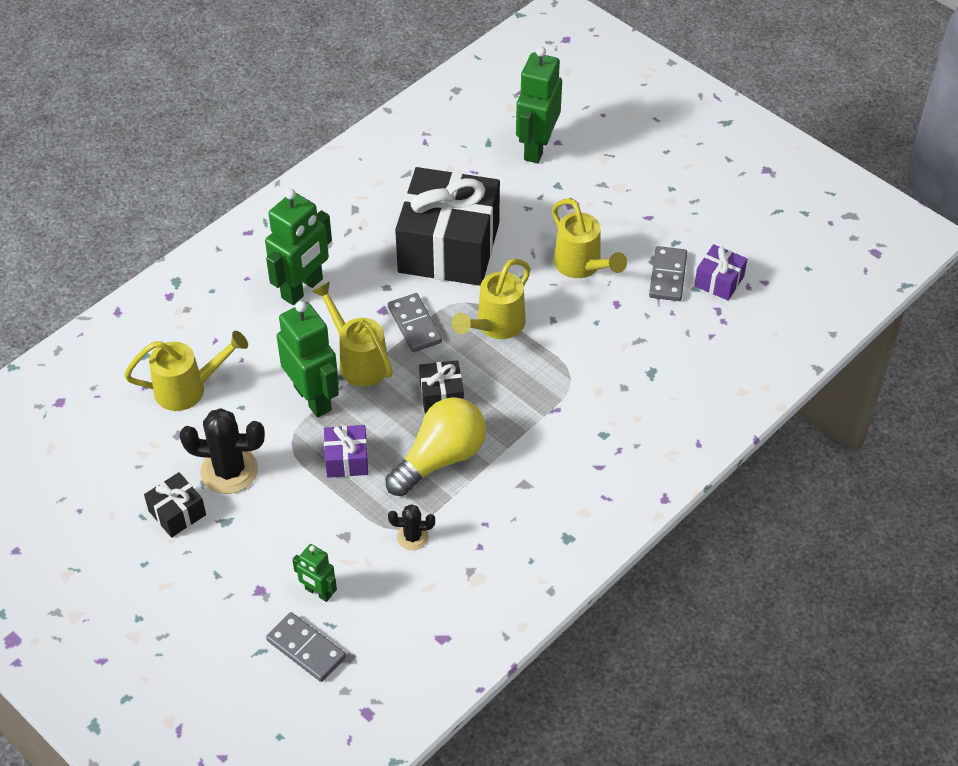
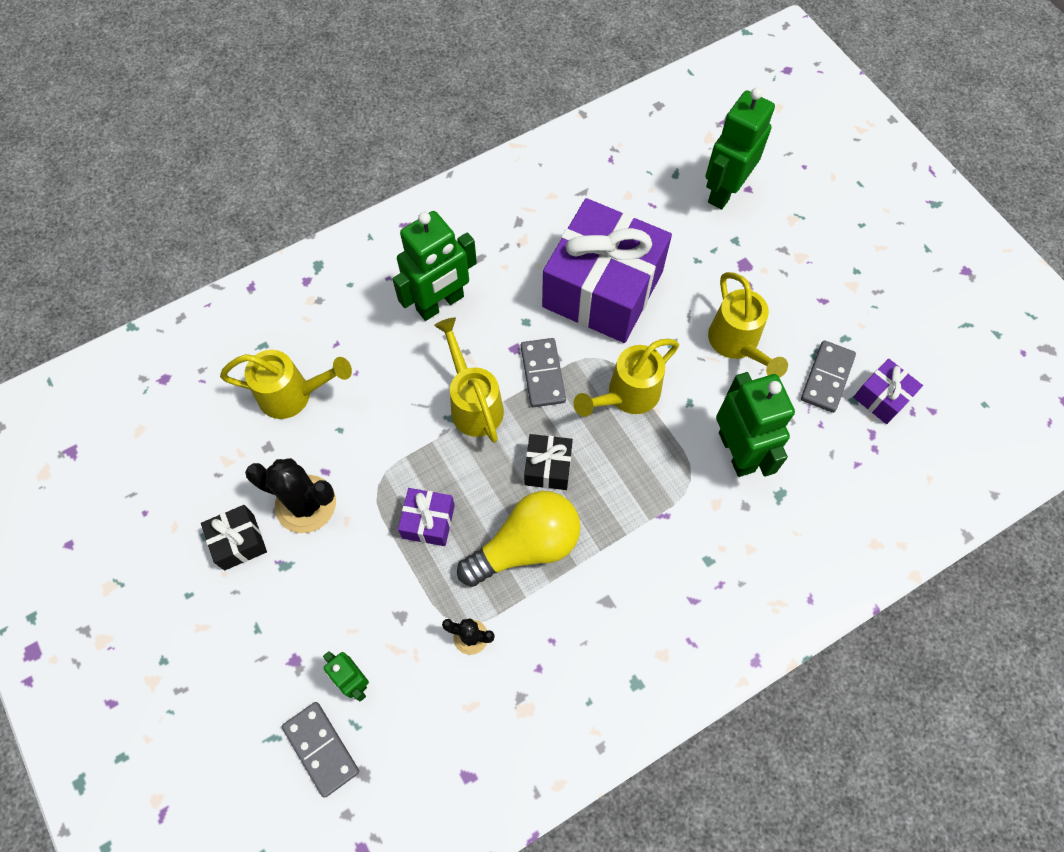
camera: 15 degrees right, 15 degrees up
green robot [277,301,339,417] -> green robot moved to [716,372,795,477]
black gift [395,167,500,286] -> purple gift [542,198,672,343]

